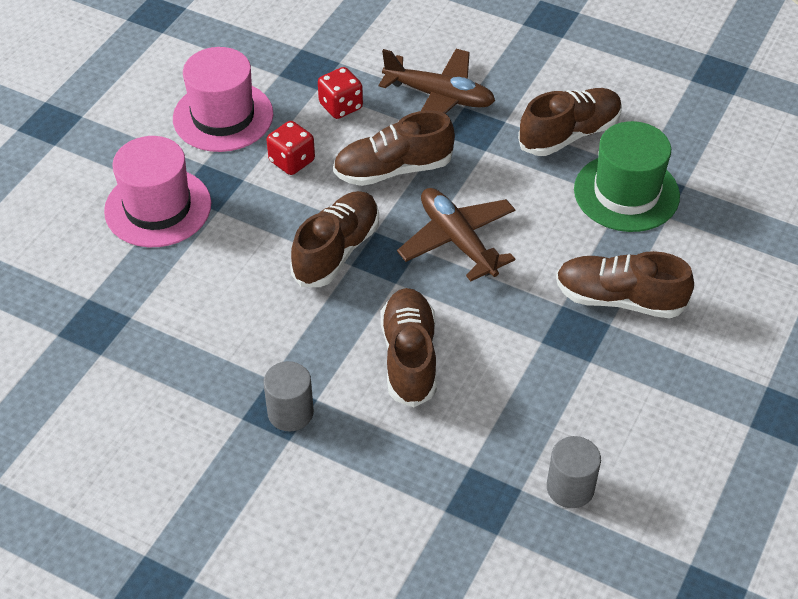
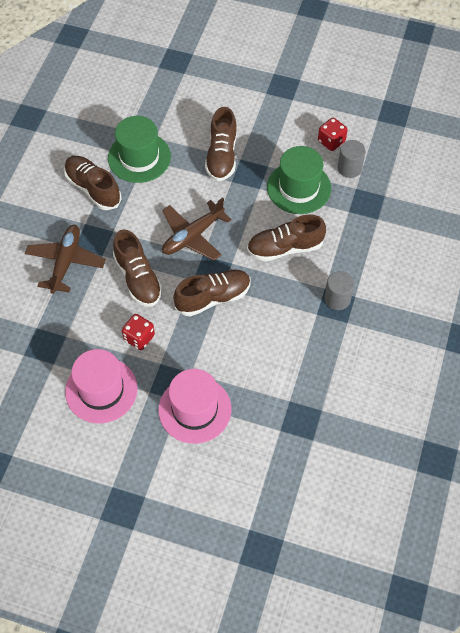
camera: 100 degrees left, 10 degrees up
brown shoe [290,191,379,287] -> brown shoe turned 135 degrees clockwise [173,270,250,316]
red dice [318,67,363,119] -> red dice moved to [318,118,348,151]
none -> green hat [267,146,331,214]

